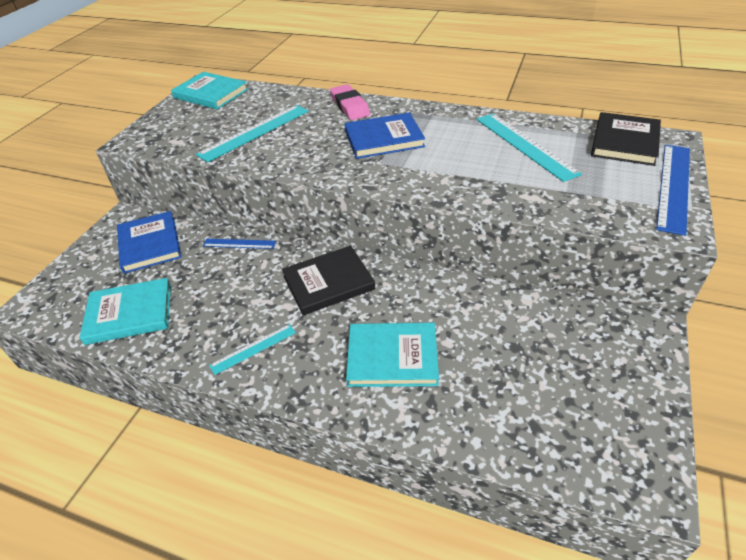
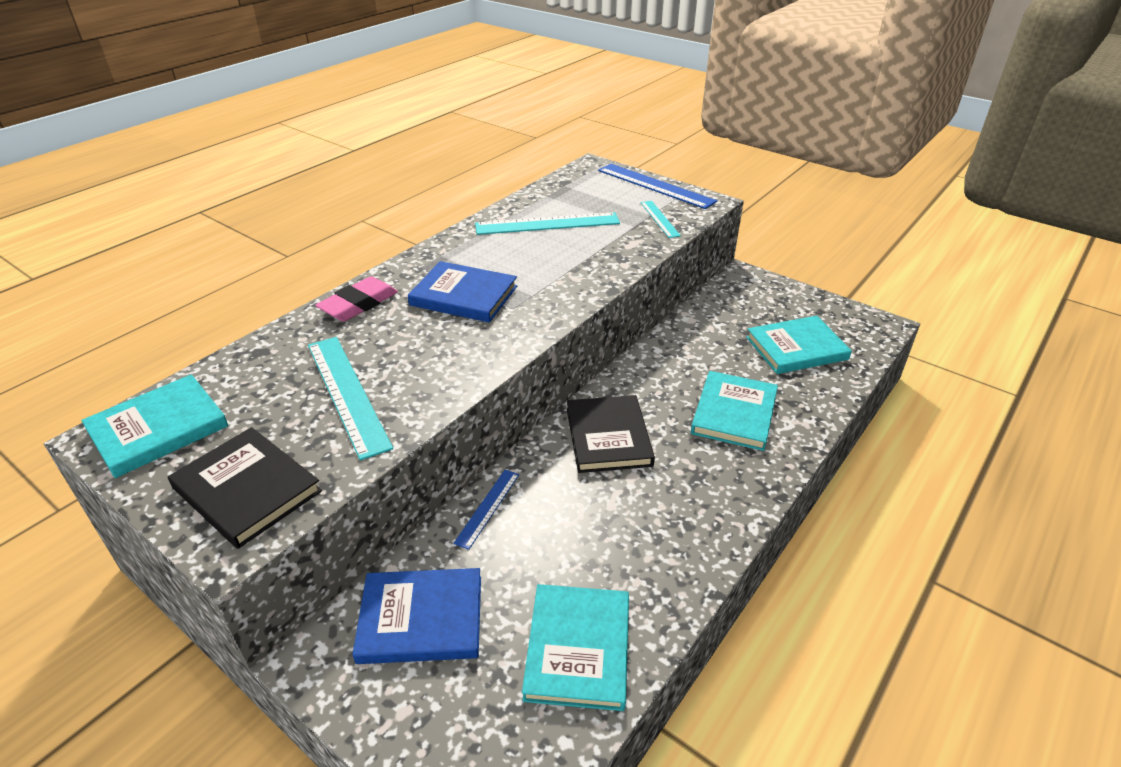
camera: 75 degrees left, 5 degrees down
turquoise ruler [209,324,296,375] -> turquoise ruler moved to [640,201,681,238]
pink eraser [330,84,370,120] -> pink eraser turned 45 degrees counterclockwise [315,276,398,321]
blue book [345,112,425,159] -> blue book turned 75 degrees counterclockwise [408,261,517,323]
black book [591,112,661,166] -> black book moved to [168,427,322,549]
none -> turquoise book [746,316,852,374]

